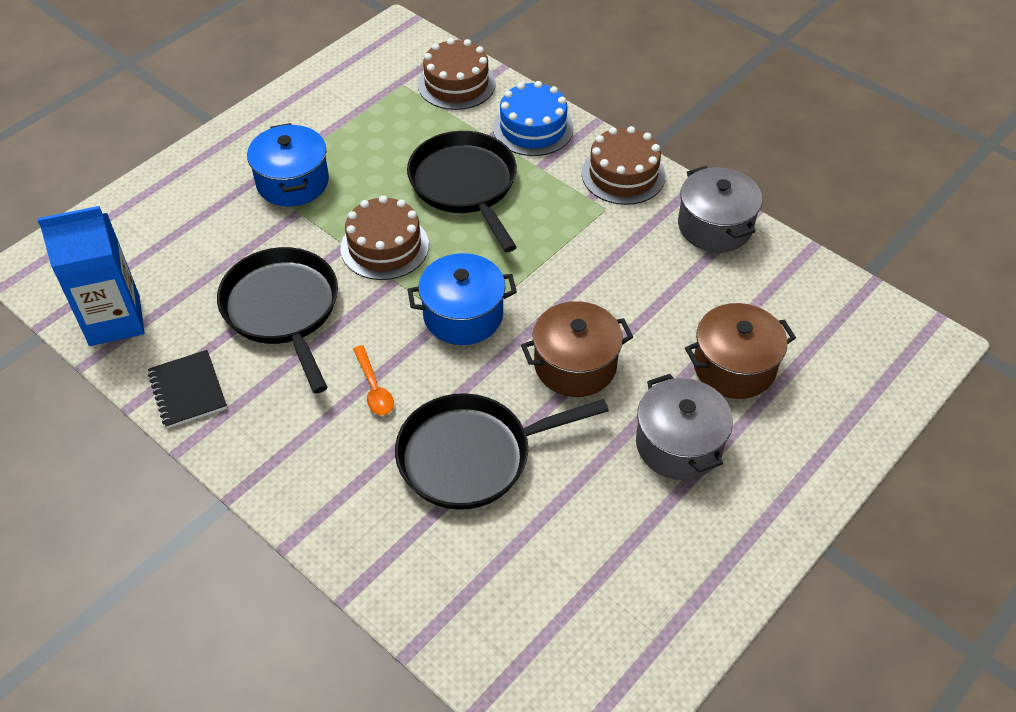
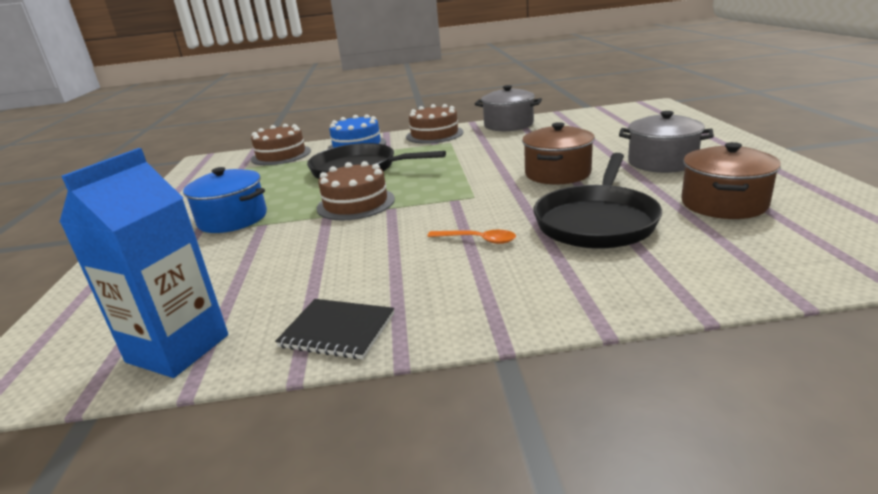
camera: 45 degrees left, 25 degrees down
black pan [217,247,338,393] -> none
blue pot [407,253,517,345] -> none
brown pot [685,303,796,399] -> brown pot moved to [681,142,781,219]

